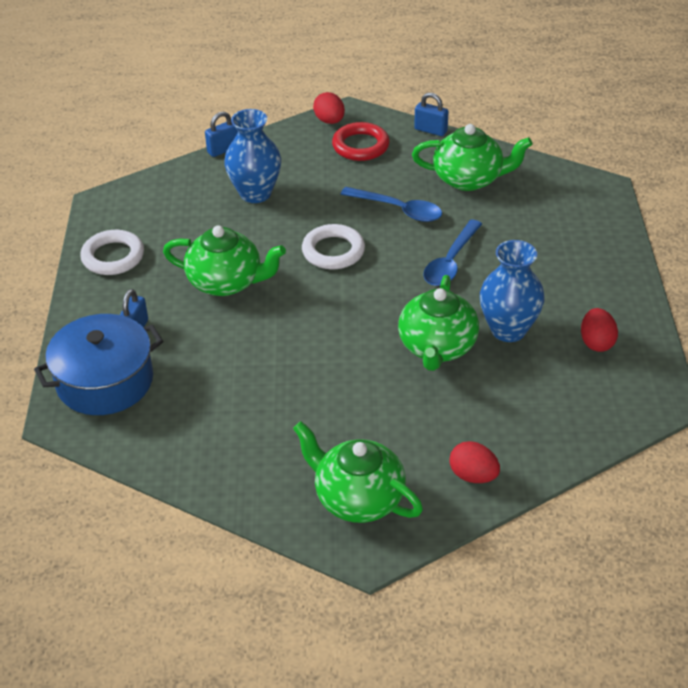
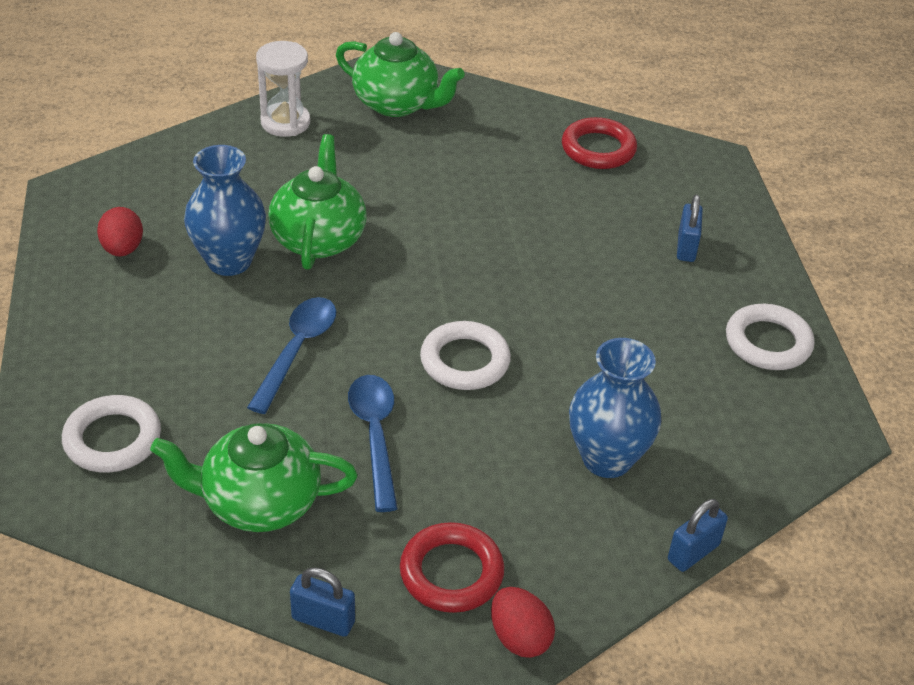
camera: 170 degrees right, 0 degrees up
blue pot [34,314,163,415] -> none
green teapot [163,226,286,296] -> none
blue spoon [341,187,442,222] -> blue spoon turned 60 degrees clockwise [348,375,398,512]
red egg [449,441,500,483] -> white hourglass [256,41,310,137]
none -> white ring [62,395,161,473]
none -> red ring [562,117,637,169]

